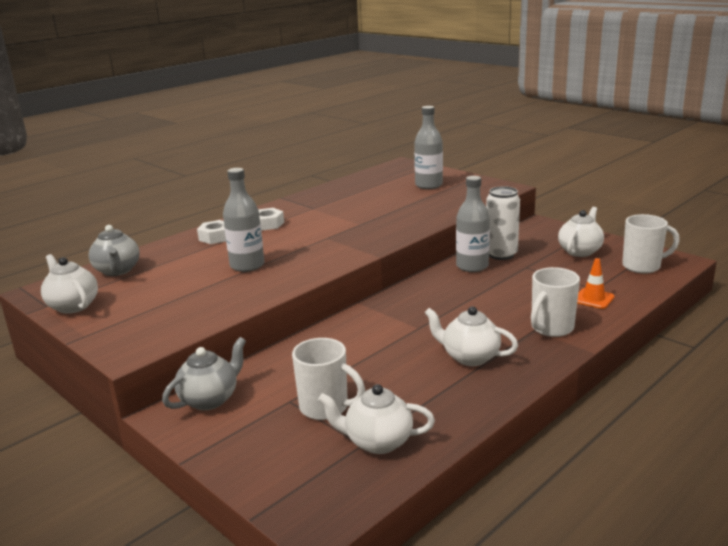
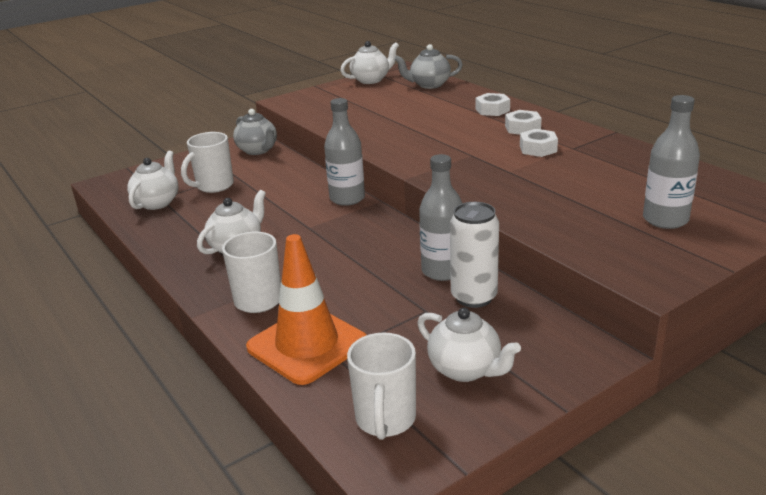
camera: 100 degrees right, 5 degrees up
grey bottle [223,168,265,272] -> grey bottle moved to [324,98,365,206]
orange traffic cone [577,258,615,309] -> orange traffic cone [246,234,367,385], size x2.07
none -> white nut [520,129,558,157]

